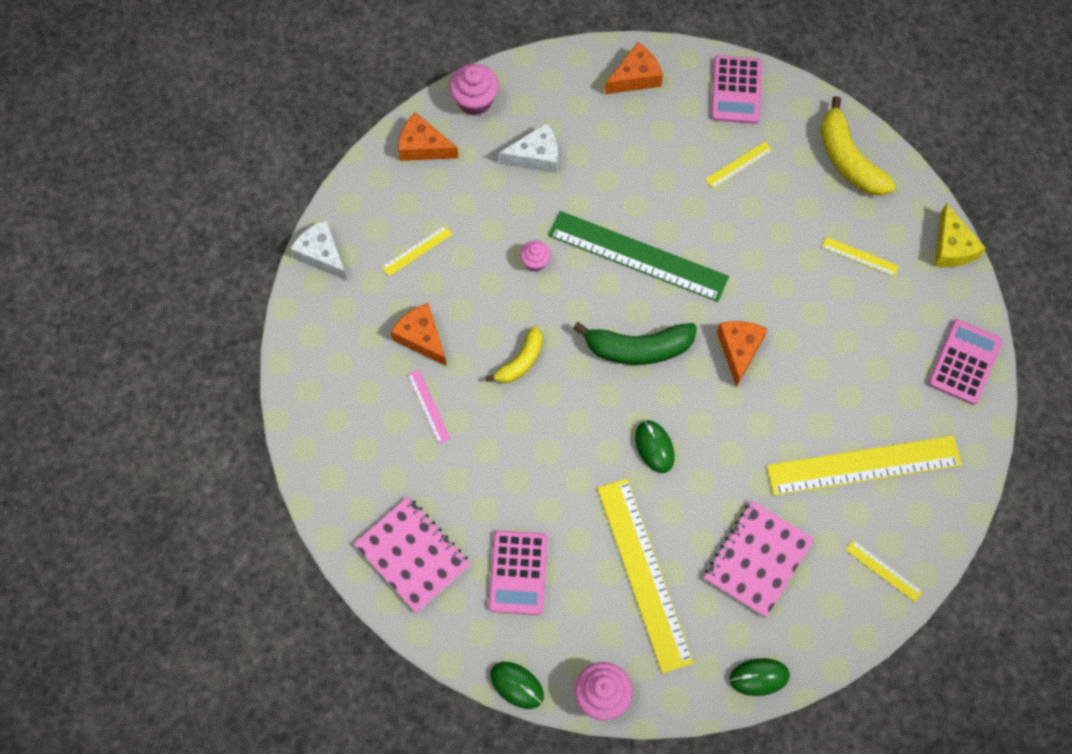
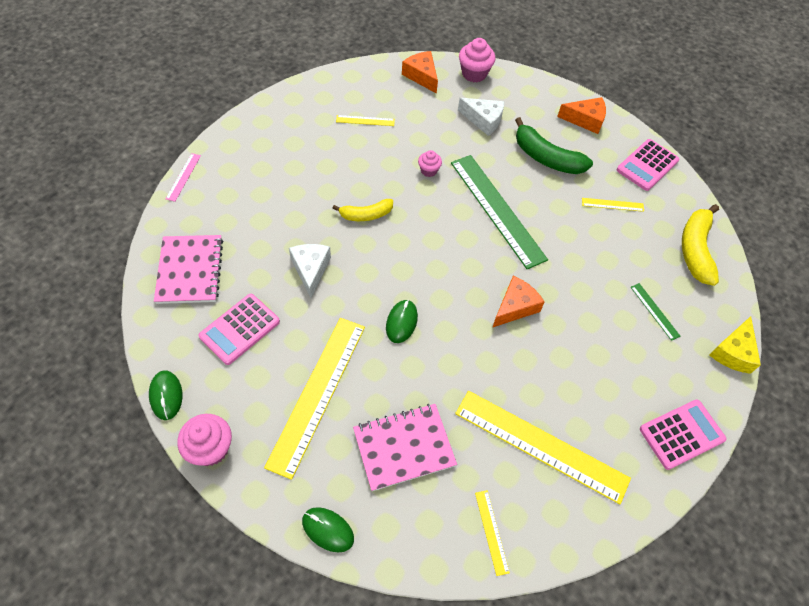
camera: 35 degrees right, 10 degrees down
white cheese [290,220,347,280] -> white cheese moved to [289,244,331,298]
orange cheese [390,303,447,366] -> none
pink ruler [407,370,451,444] -> pink ruler moved to [166,153,201,202]
green banana [573,322,697,365] -> green banana moved to [515,117,593,174]
yellow ruler [822,237,899,277] -> green ruler [631,283,681,341]

